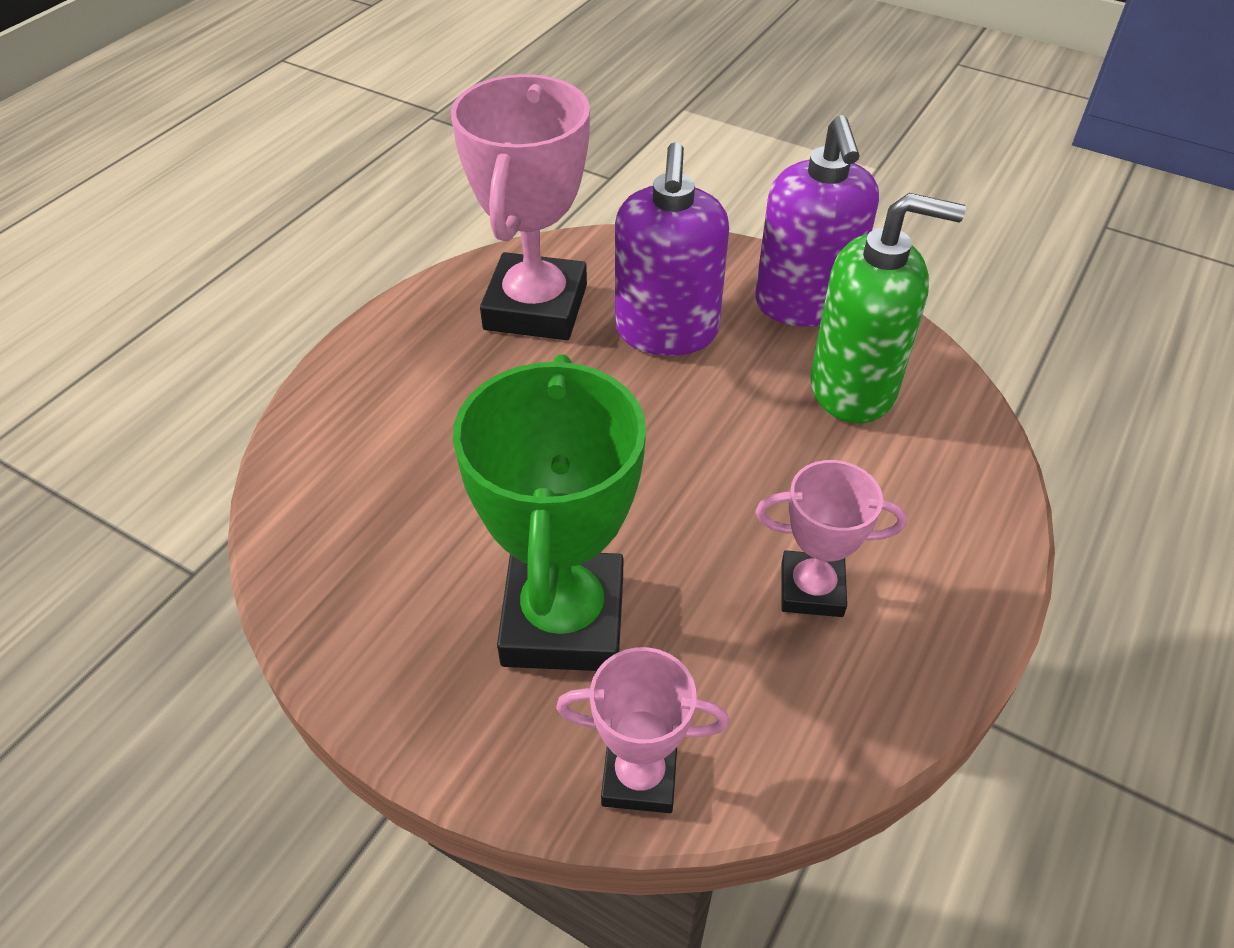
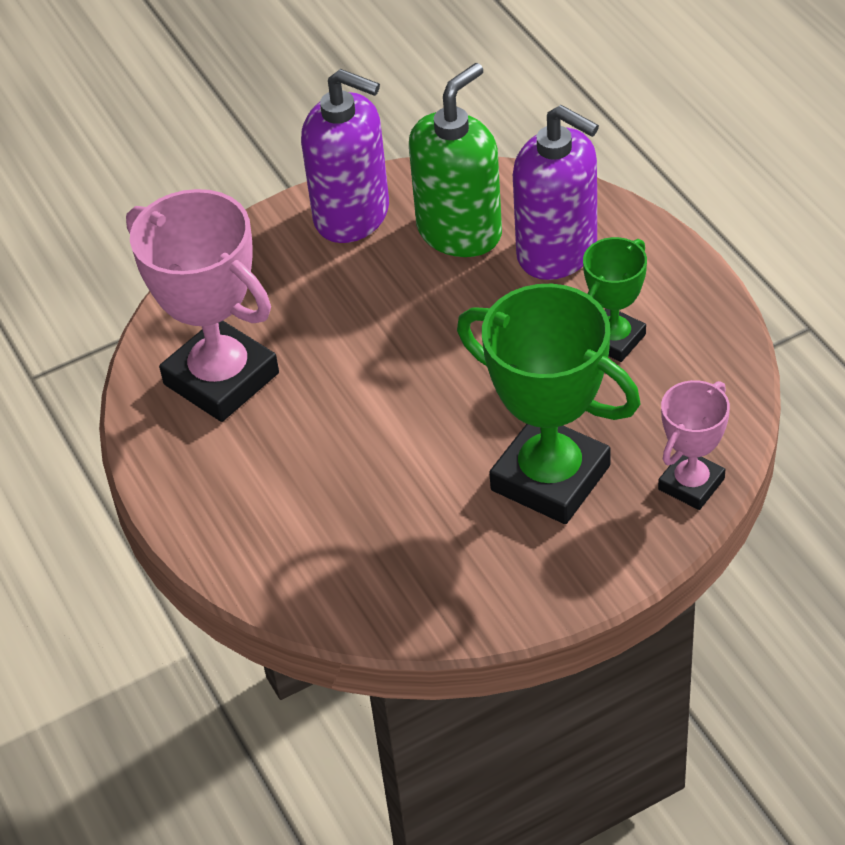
camera: 55 degrees left, 0 degrees up
purple soap dispenser [615,142,729,356] -> purple soap dispenser moved to [513,105,599,280]
pink trophy [756,460,907,617] -> green trophy [583,237,647,362]

